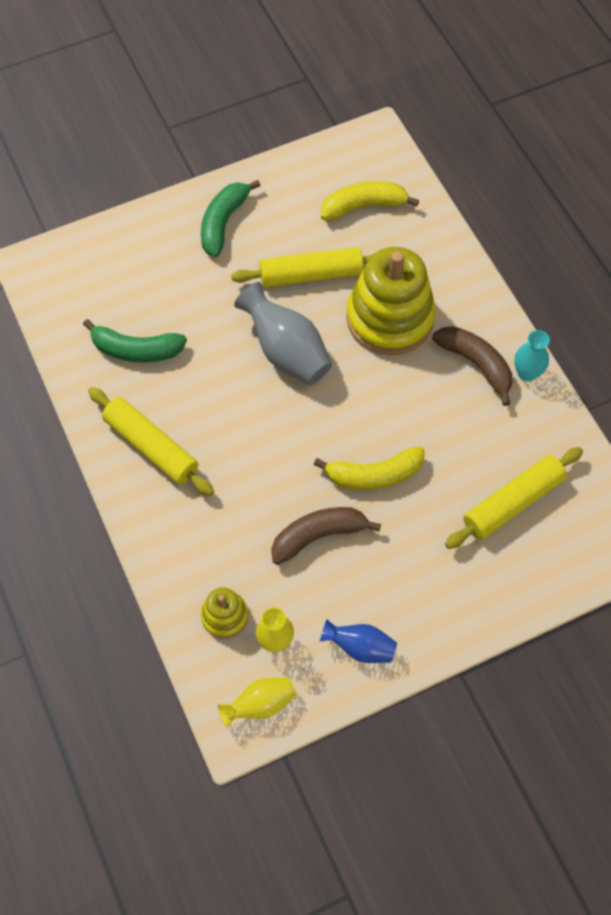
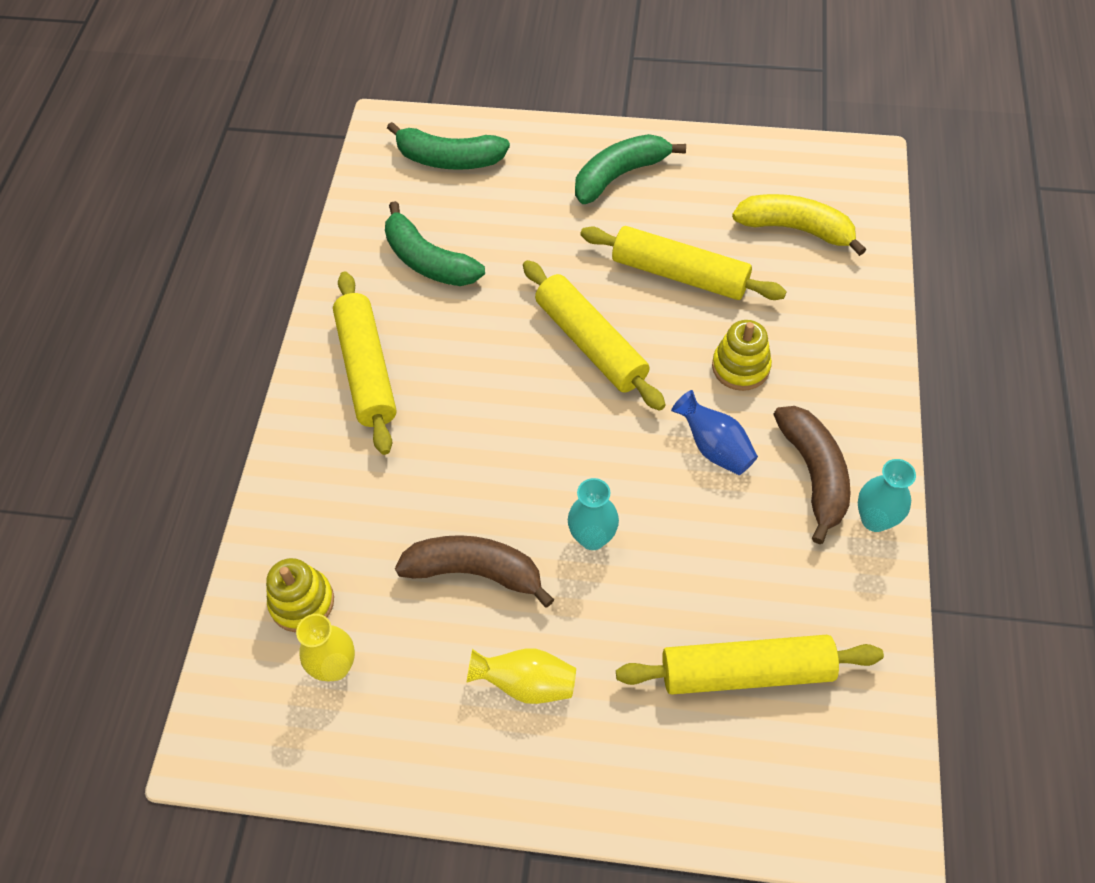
camera: 35 degrees right, 5 degrees down
yellow vase [218,677,296,727] -> yellow vase moved to [466,648,576,704]
grey vase [234,282,332,385] -> yellow rolling pin [523,260,666,411]
yellow banana [314,446,424,490] -> turquoise vase [568,478,619,550]
blue vase [320,619,397,663] -> blue vase moved to [671,390,758,475]
yellow stacking toy [346,247,436,356] -> yellow stacking toy [712,320,772,391], size x0.48
none -> green banana [387,122,510,170]

